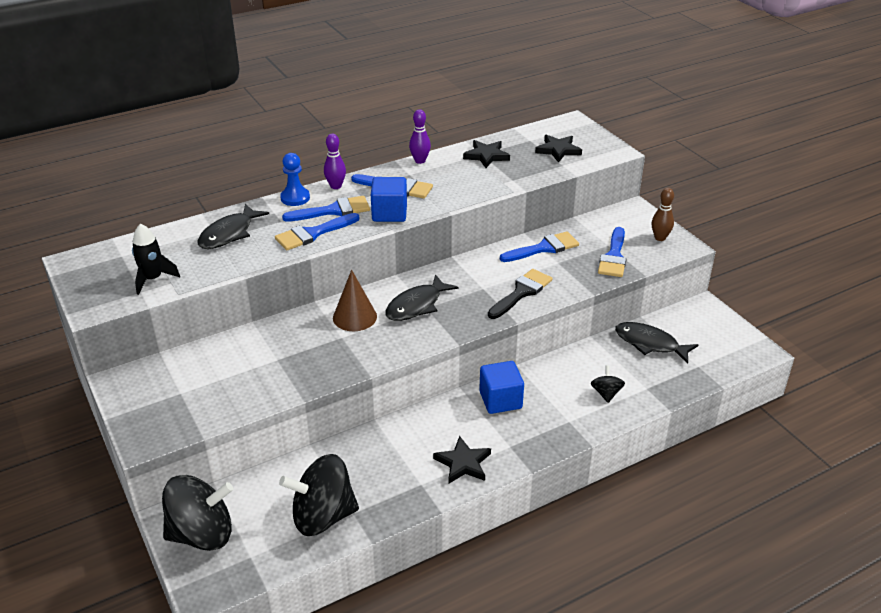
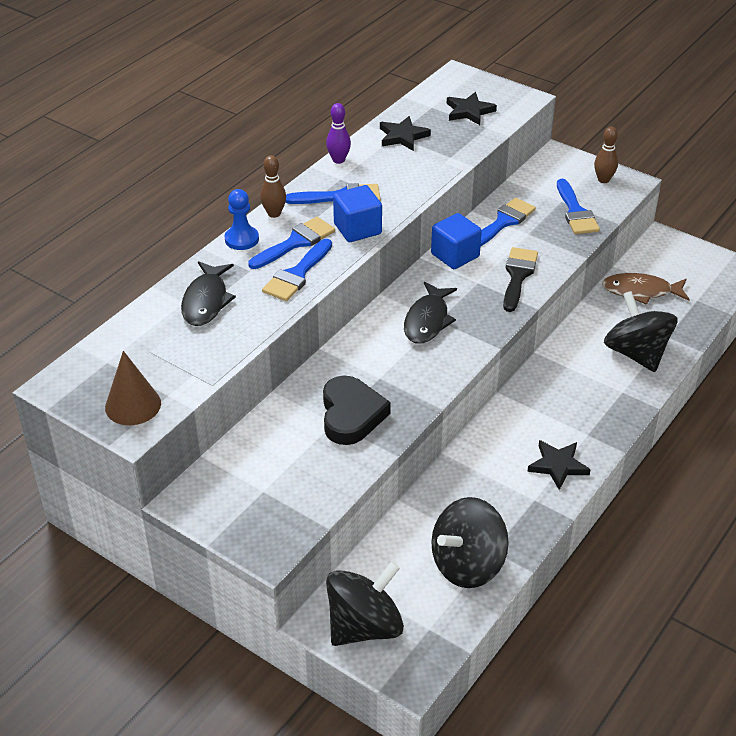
camera: 25 degrees left, 5 degrees up
black rocket [132,224,180,295] -> none
purple bowling pin [324,134,346,189] -> brown bowling pin [260,155,286,218]
brown cone [333,270,377,331] -> brown cone moved to [105,351,161,425]
blue cube [479,361,524,414] -> blue cube moved to [431,213,482,269]
black spinning top [591,365,625,403] -> black spinning top [604,291,678,372], size x2.15
black fish [615,322,698,364] -> brown fish [602,273,690,305]
none -> black heart [323,376,391,445]

